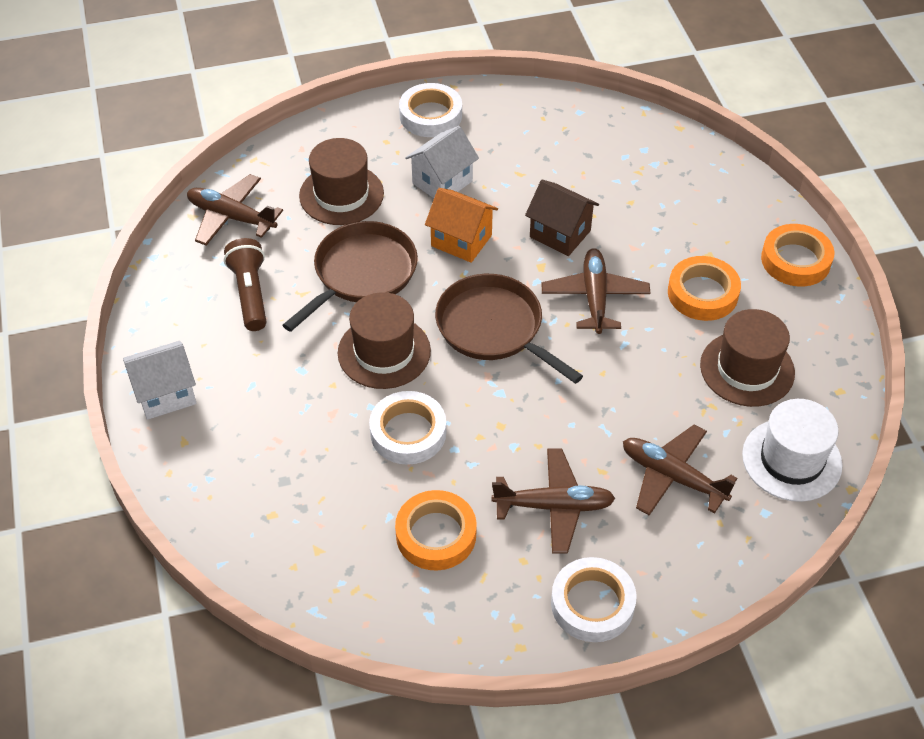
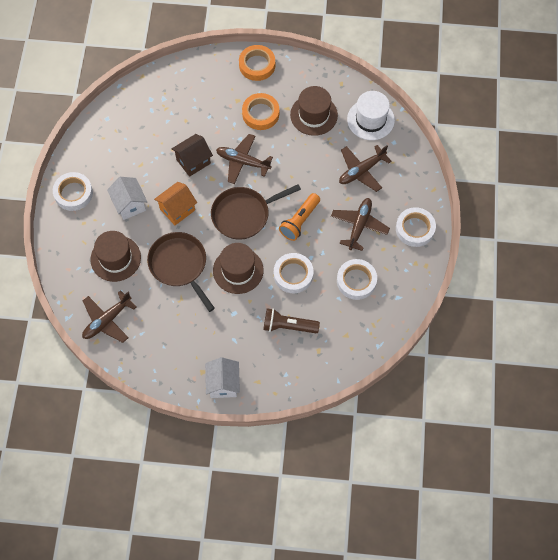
camera: 70 degrees left, 15 degrees up
brown flashlight [224,238,266,331] -> brown flashlight moved to [263,308,320,333]
orange tape [395,490,477,571] -> white tape [337,259,377,300]
none -> orange flashlight [279,193,320,241]

